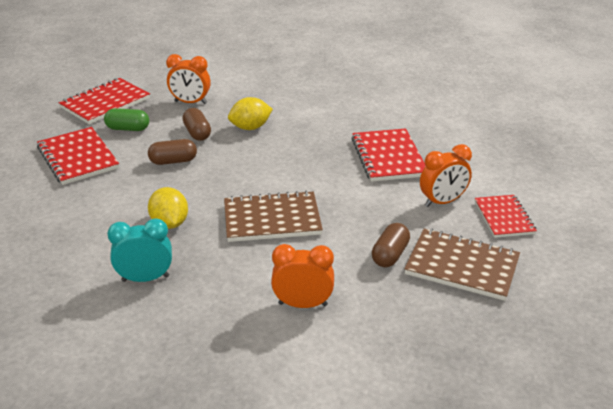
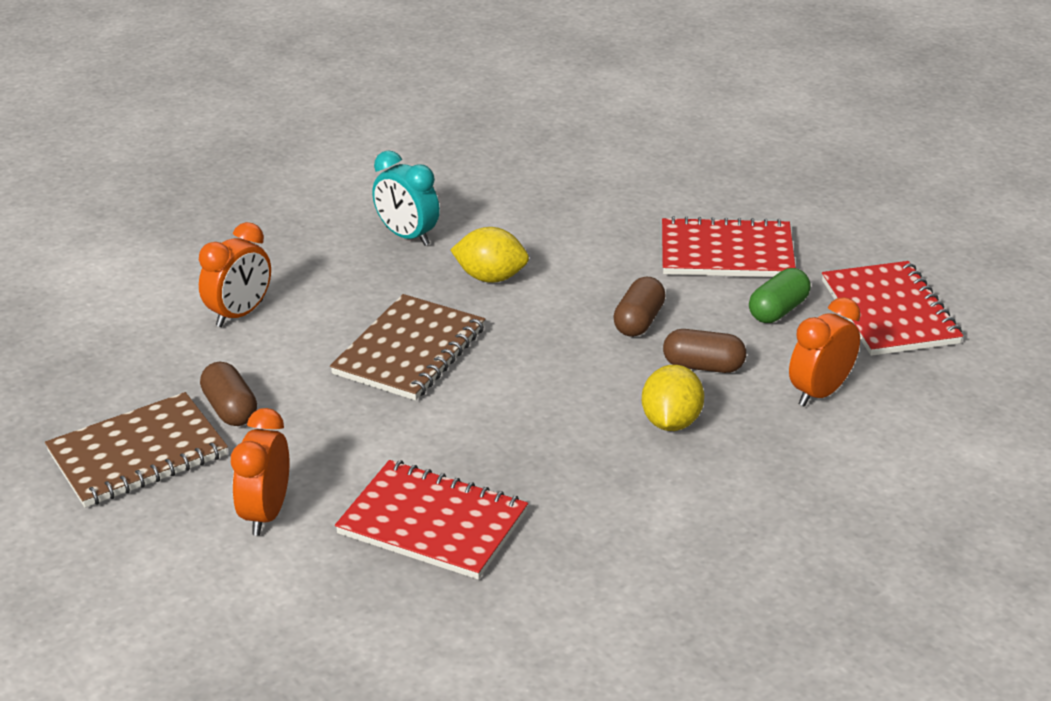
camera: 125 degrees right, 0 degrees up
turquoise clock [107,218,172,282] -> turquoise clock turned 105 degrees clockwise [372,150,440,246]
red notebook [475,195,537,238] -> none

